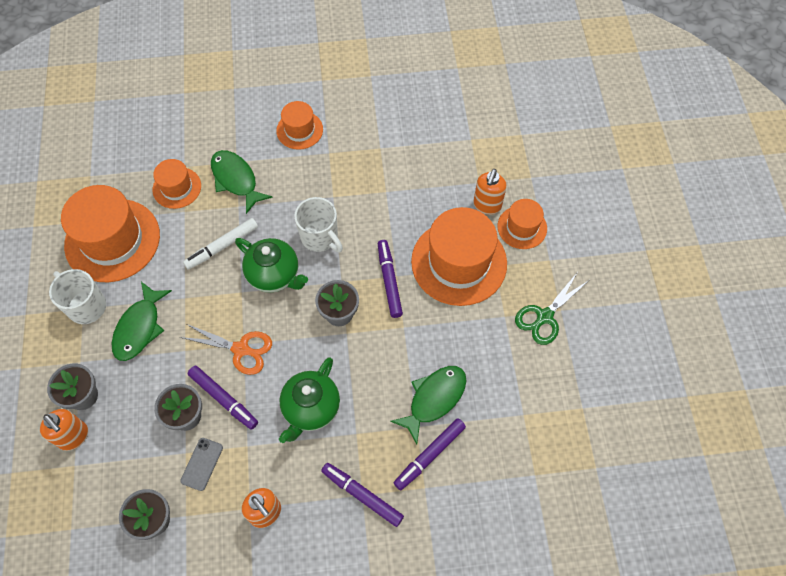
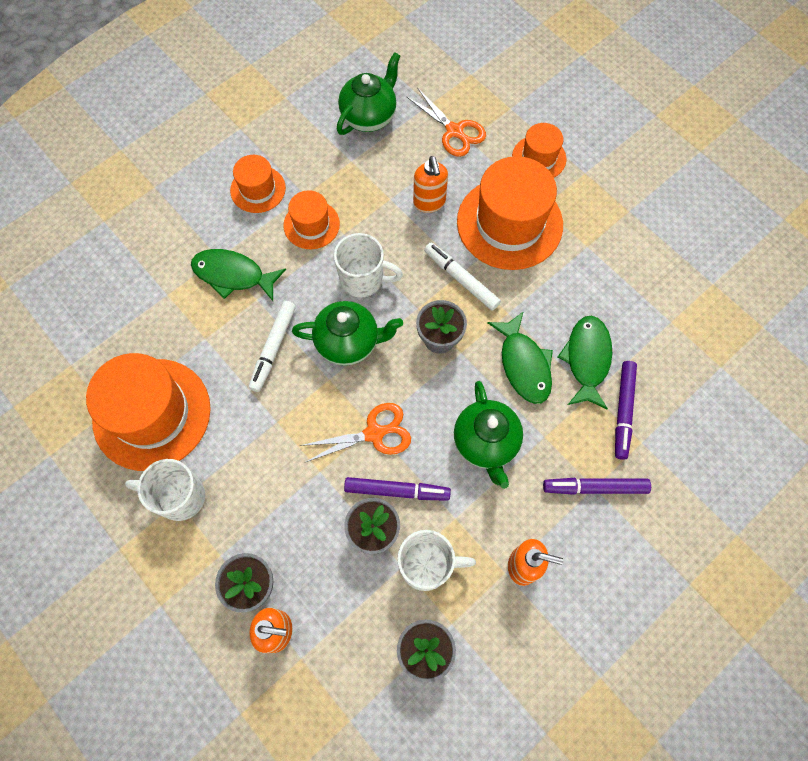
camera: 35 degrees left, 5 degrees up
green fish [111,282,172,361] -> green fish moved to [488,311,553,404]
orange hat [153,159,201,209] -> orange hat moved to [283,190,340,249]
grey phone [180,438,223,491] -> white mug [397,530,476,591]
purple marker [378,240,403,318] -> white marker [424,243,501,311]
orange soap dispenser [473,169,507,215] -> orange soap dispenser moved to [413,156,448,213]
green scissors [515,273,588,345] -> none
none -> green teapot [337,52,400,135]
none -> orange scissors [406,88,486,157]

